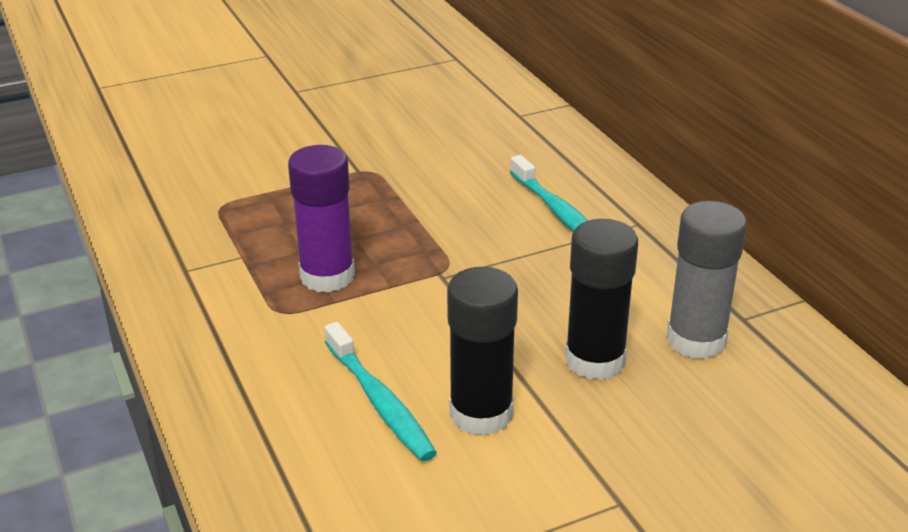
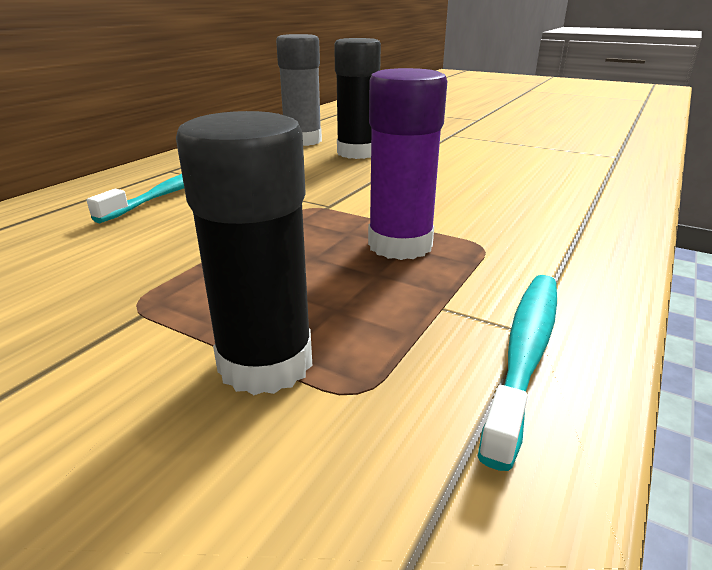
camera: 125 degrees left, 5 degrees down
turquoise toothbrush [324,322,437,461] -> turquoise toothbrush moved to [477,275,557,471]
black glue stick [447,267,518,436] -> black glue stick moved to [176,111,312,395]

